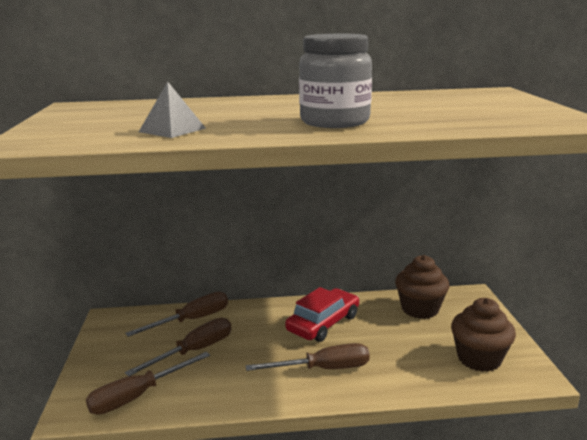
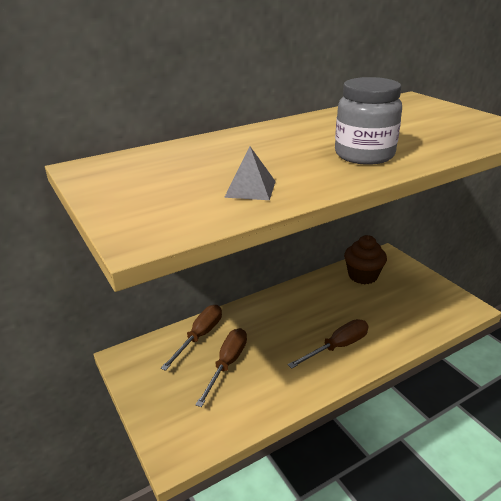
camera: 25 degrees left, 10 degrees up
brown screwdriver [86,352,210,415] -> none
red car [285,287,359,342] -> none
brown cupcake [451,298,516,372] -> none

